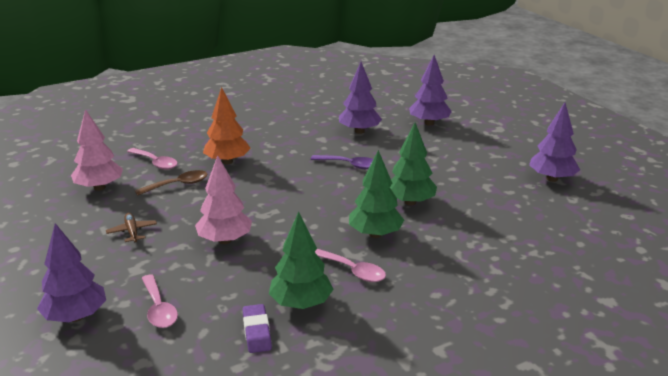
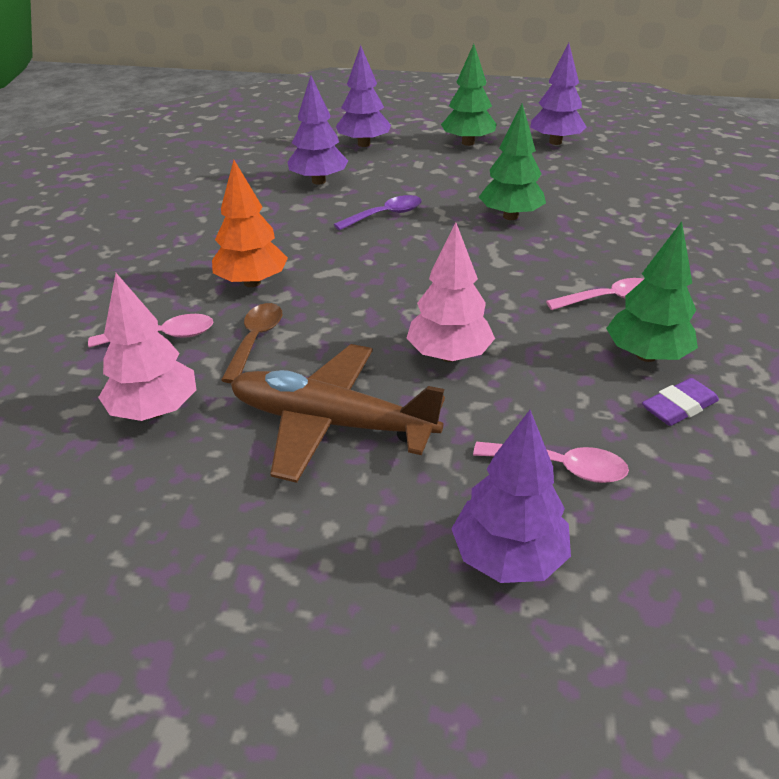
camera: 50 degrees left, 10 degrees up
brown plane [106,213,157,243] -> brown plane [231,344,445,483], size x2.38
purple eraser [242,304,272,353] -> purple eraser turned 60 degrees counterclockwise [642,378,719,426]
green tree [349,150,404,238] -> green tree moved to [441,44,497,146]

